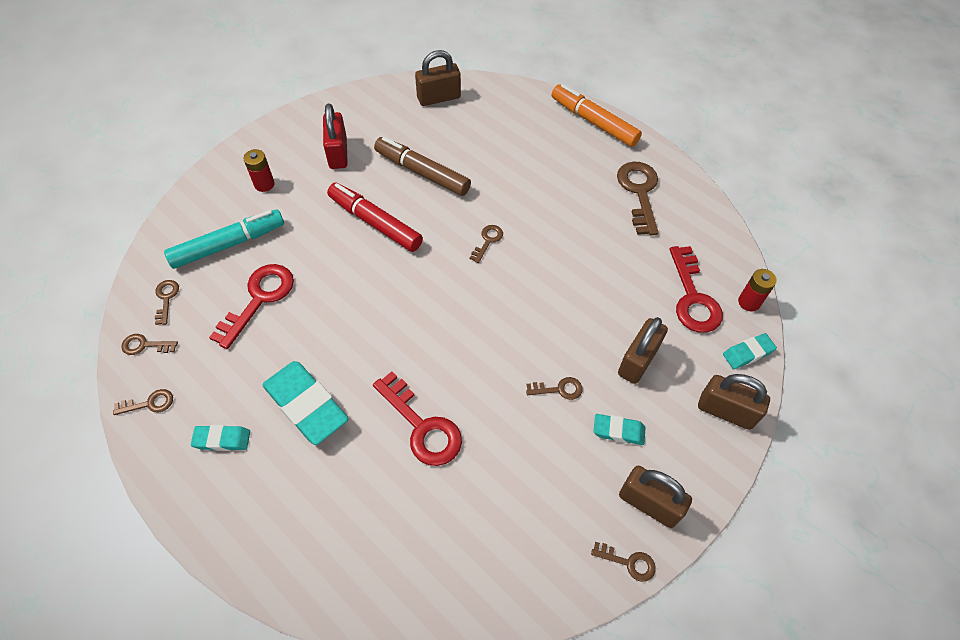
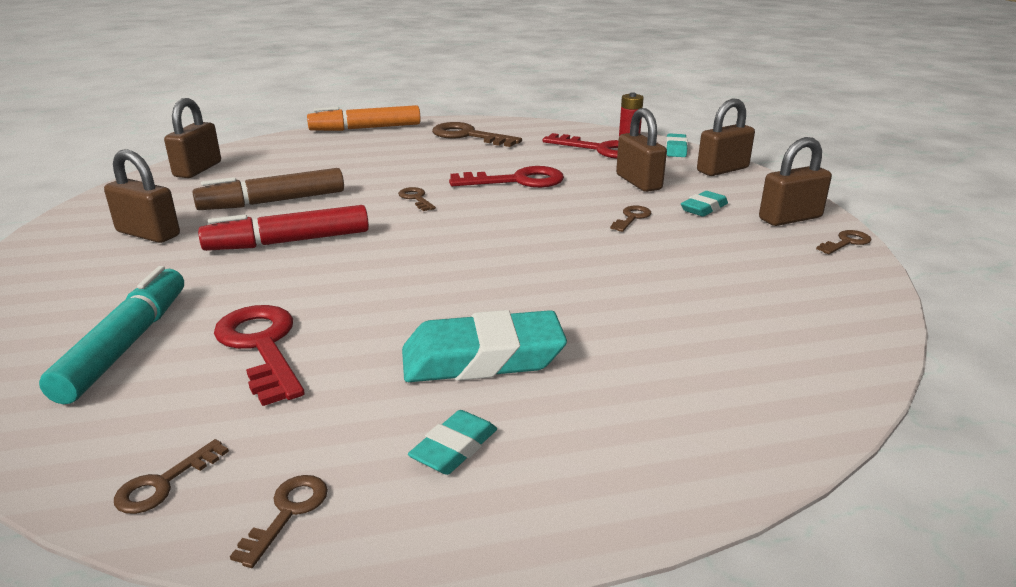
camera: 55 degrees left, 30 degrees down
brown key [155,280,179,325] -> none
red battery [243,149,275,192] -> none
red padlock [323,103,348,169] -> brown padlock [104,149,180,243]
red key [373,371,462,466] -> red key moved to [449,166,564,188]

